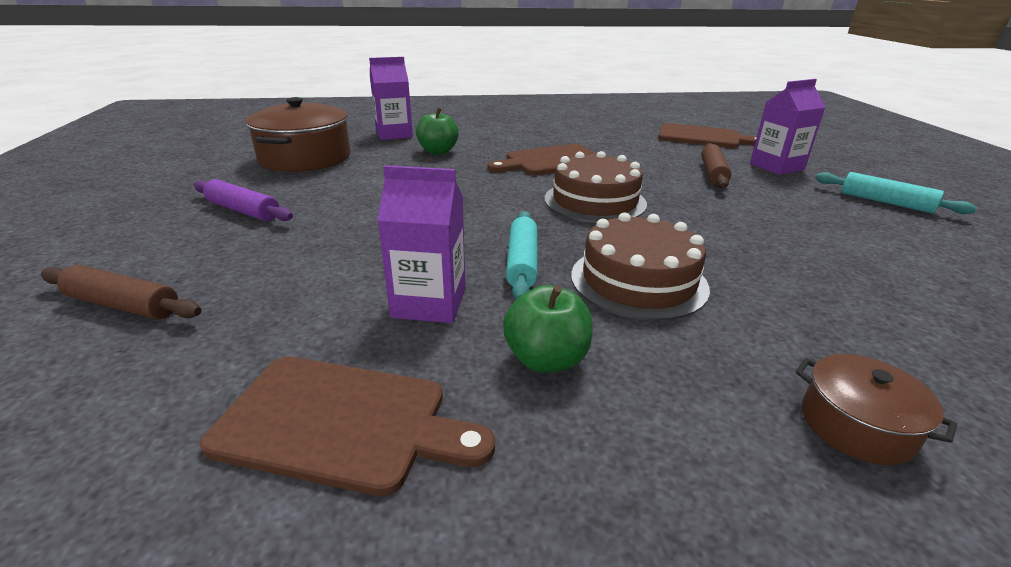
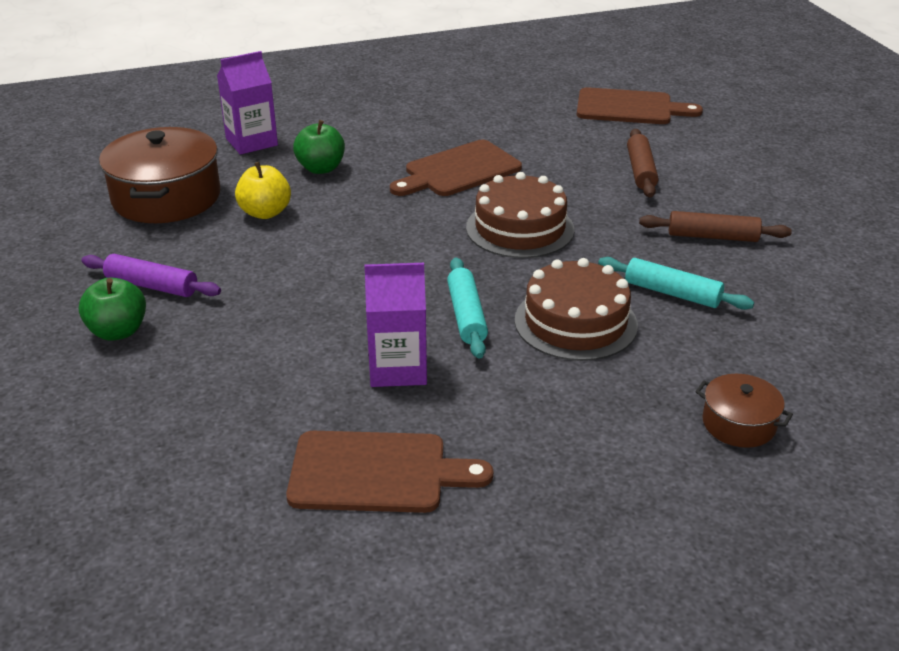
camera: 10 degrees left, 5 degrees up
brown rolling pin [41,265,201,319] -> brown rolling pin moved to [639,211,792,242]
green apple [503,285,593,373] -> green apple moved to [79,277,146,341]
purple carton [750,79,825,175] -> none
turquoise rolling pin [815,172,977,214] -> turquoise rolling pin moved to [598,257,754,310]
none -> yellow apple [235,162,291,219]

